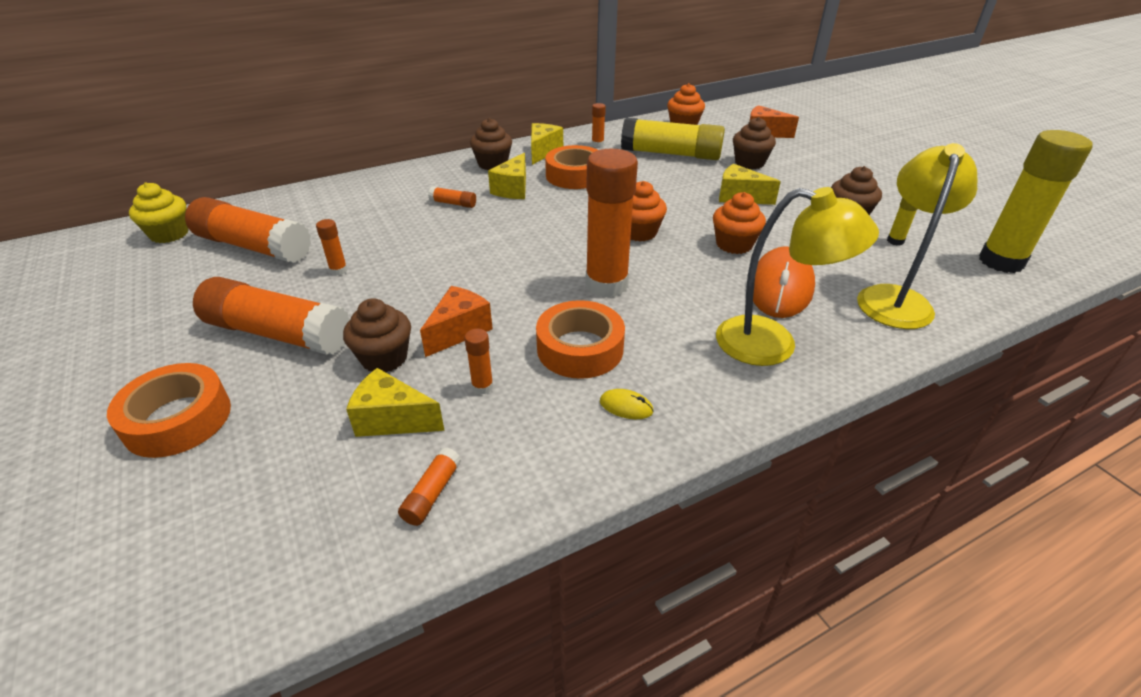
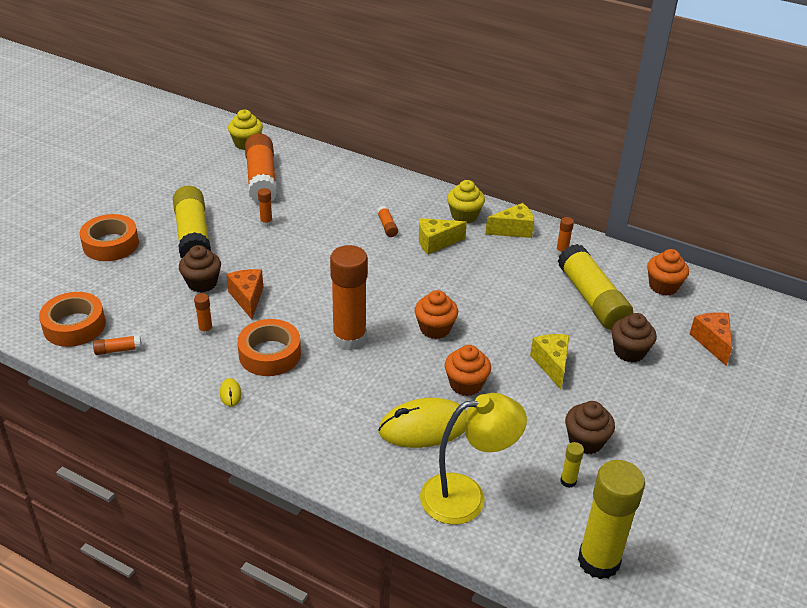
camera: 55 degrees right, 0 degrees up
orange glue stick [193,277,350,355] -> yellow glue stick [173,186,211,258]
yellow cheese [346,368,445,437] -> none
orange cheese [420,286,493,357] -> orange cheese turned 105 degrees counterclockwise [226,269,263,319]
brown cupcake [470,118,512,170] -> yellow cupcake [447,180,485,223]
orange tape [545,145,598,189] -> orange tape moved to [39,292,106,347]
yellow lamp [716,187,879,366] -> none
orange mouse [753,246,815,318] -> yellow mouse [378,398,467,448]

